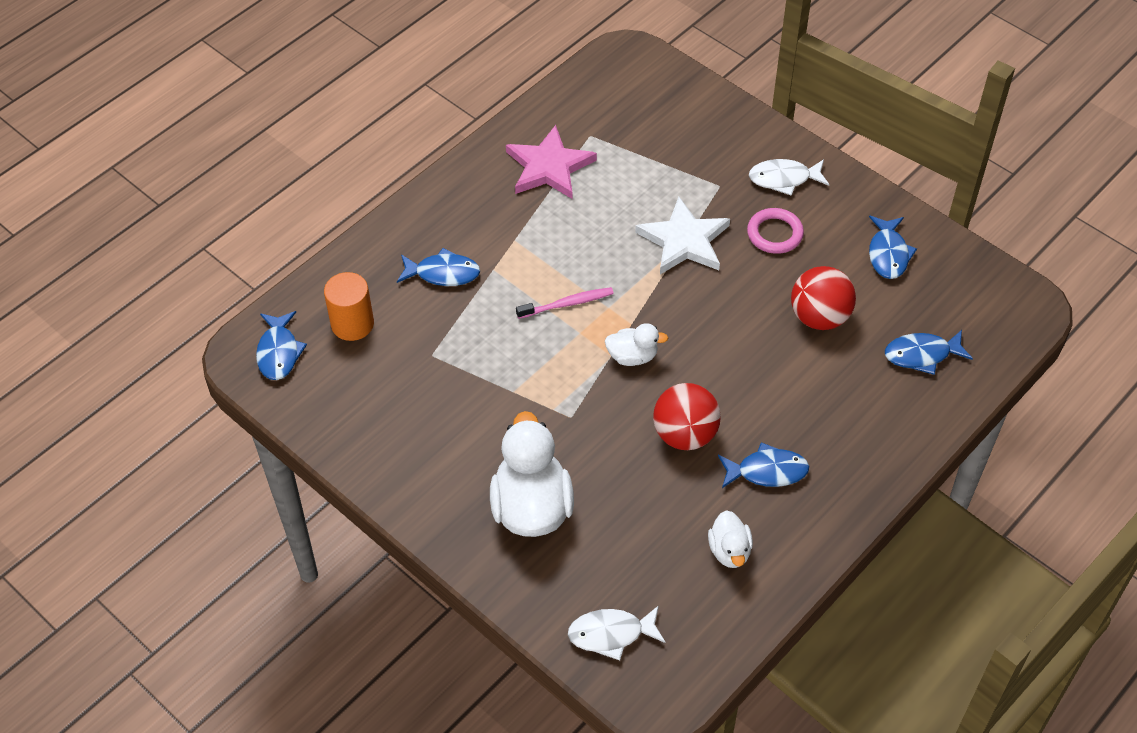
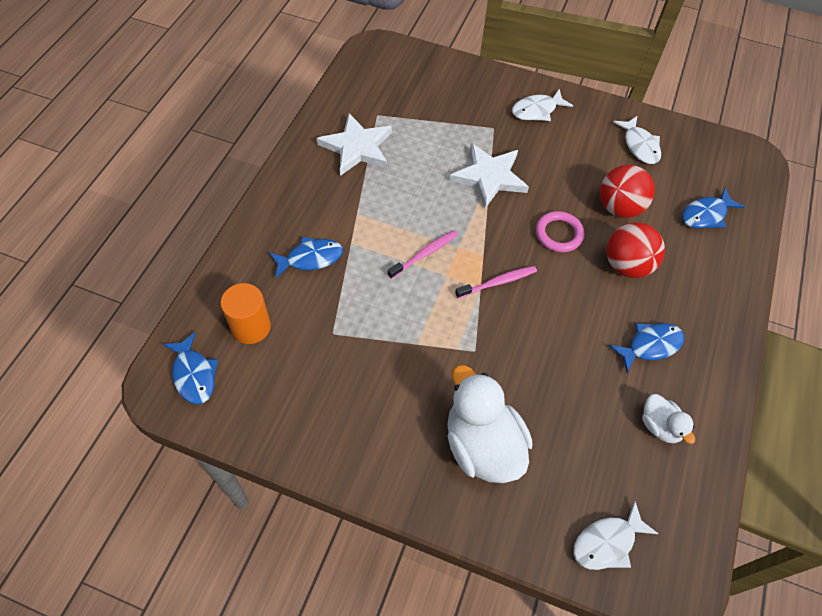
camera: 25 degrees left, 5 degrees up
pink star [506,125,597,199] -> white star [317,113,392,176]
white duck [605,323,668,366] -> pink toothbrush [455,266,537,298]
red ball [653,383,721,450] -> red ball moved to [607,223,665,278]
pink ring [747,208,804,254] -> pink ring moved to [536,211,584,253]
blue fish [869,216,917,279] -> white fish [613,116,661,164]

